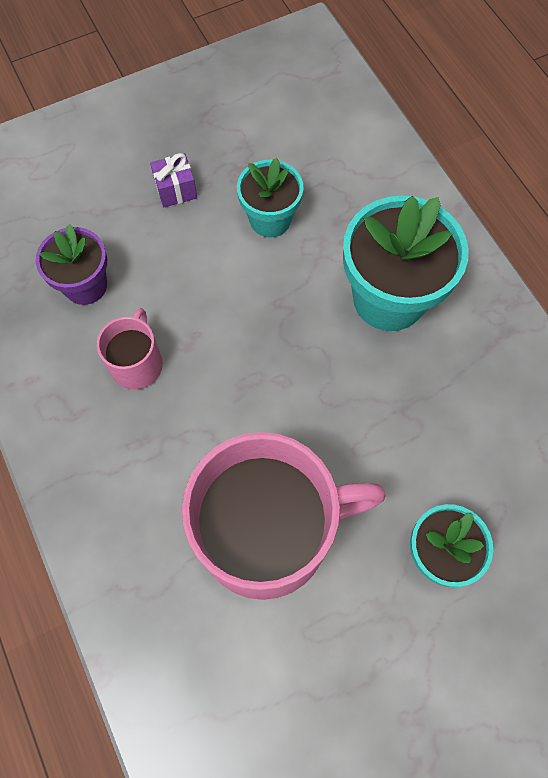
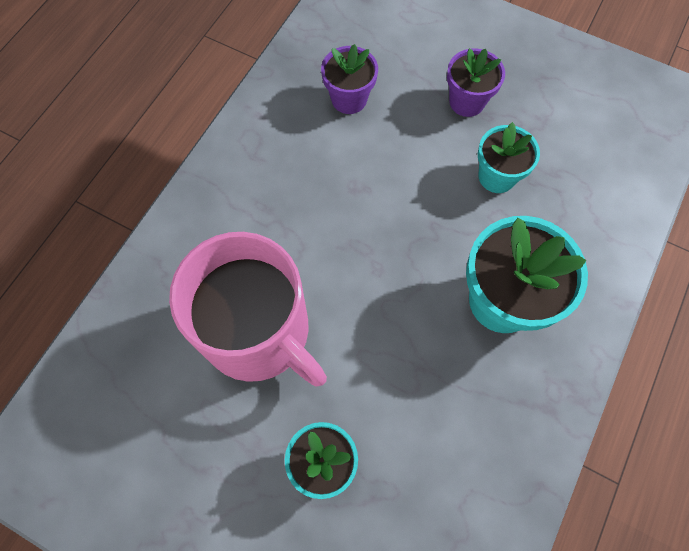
camera: 55 degrees right, 0 degrees up
pink mug [97,308,163,389] -> none
purple gift [150,153,197,207] -> purple flower pot [447,48,505,117]

